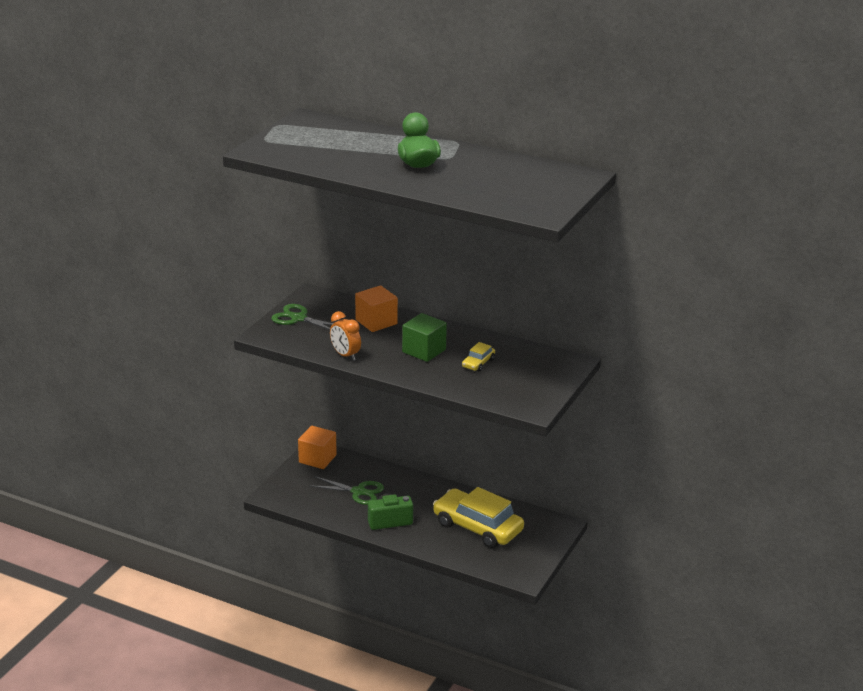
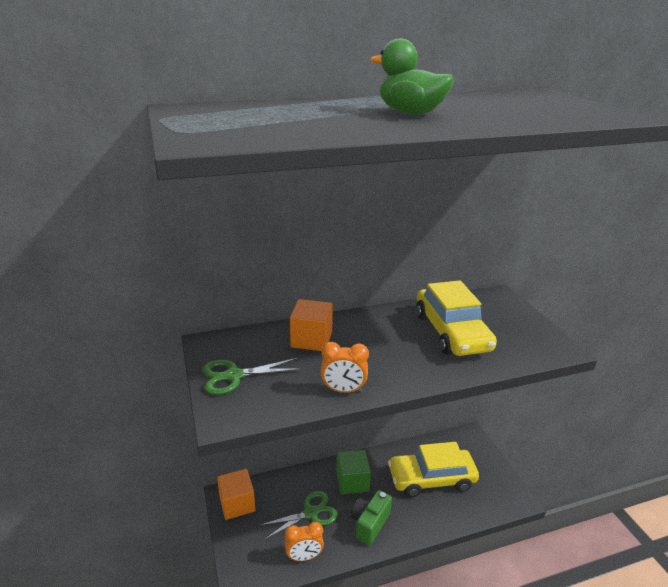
camera: 45 degrees left, 0 degrees up
green cube [402,313,447,362] -> green cube moved to [336,450,371,495]
yellow car [462,342,495,372] -> yellow car [416,280,497,356], size x2.33
none -> orange clock [285,522,324,561]

